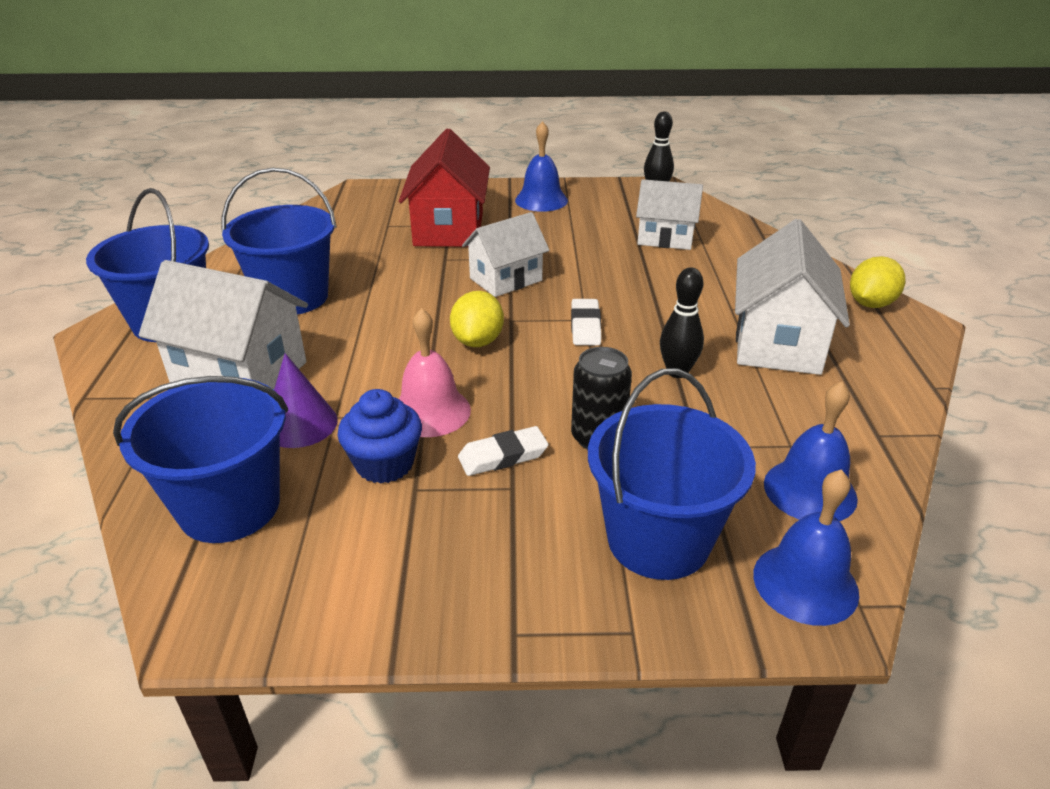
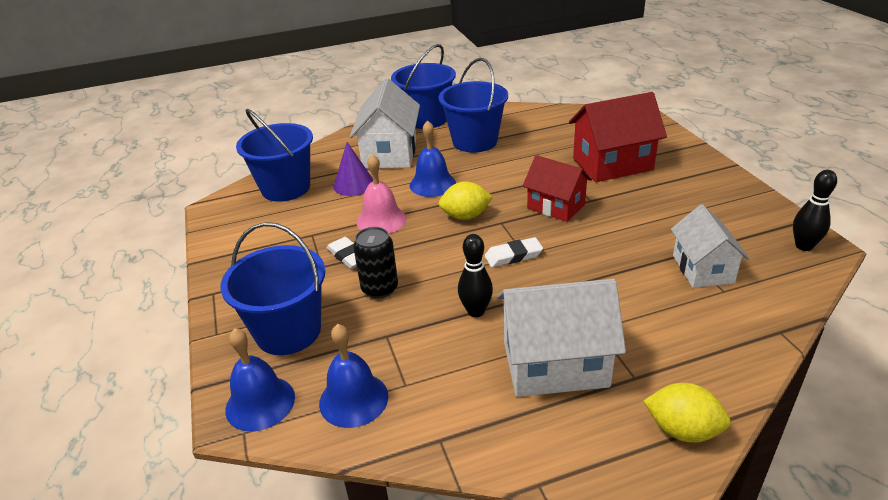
camera: 75 degrees right, 0 degrees up
blue cupcake [337,389,422,484] -> none
white house [462,212,550,297] -> red house [523,155,592,222]
blue bell [515,121,568,212] -> blue bell moved to [410,120,456,197]

